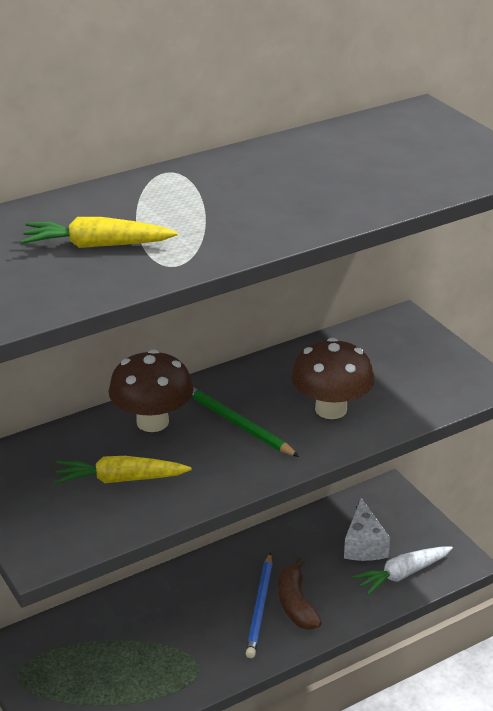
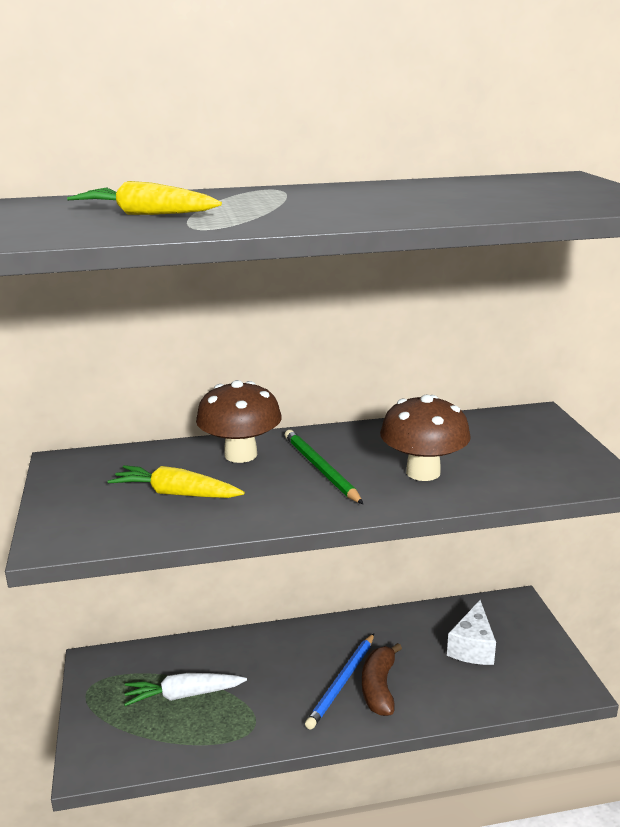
camera: 20 degrees right, 10 degrees down
white carrot [352,546,453,595] -> white carrot moved to [124,673,247,706]

